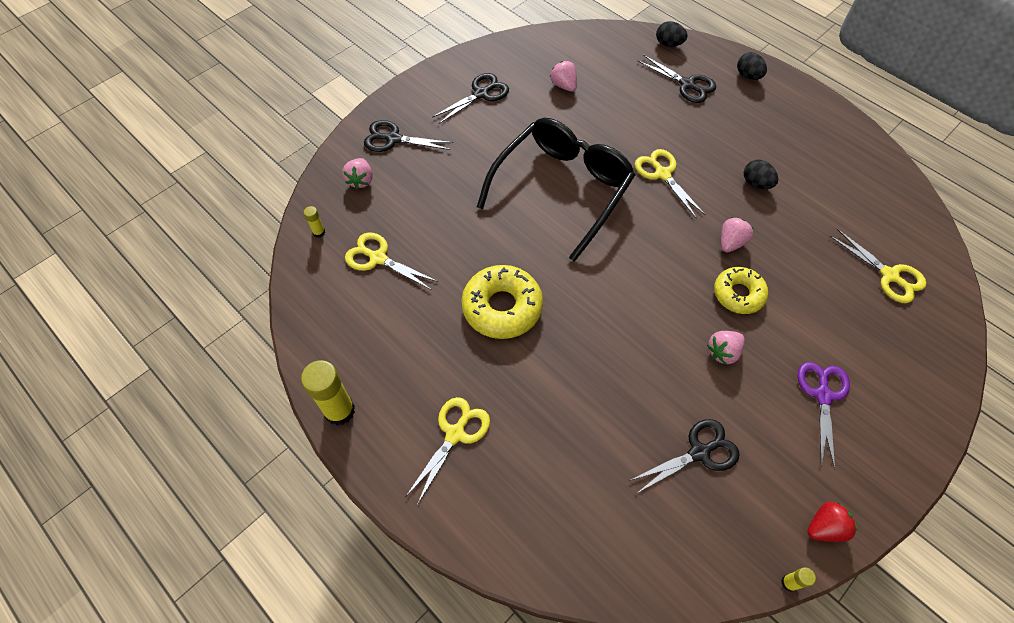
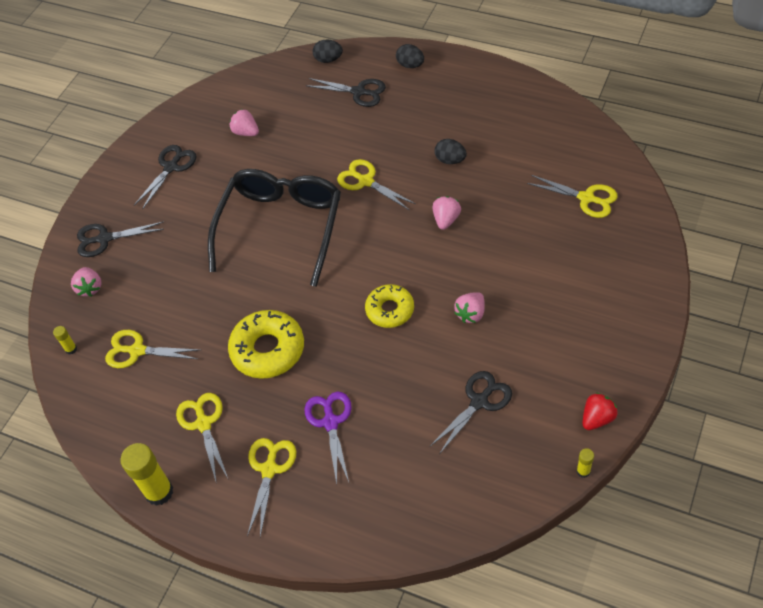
camera: 15 degrees left, 5 degrees down
yellow donut [714,267,768,314] -> yellow donut moved to [365,284,414,328]
purple scissors [797,362,850,470] -> purple scissors moved to [305,392,351,484]
none -> yellow scissors [176,393,229,484]

